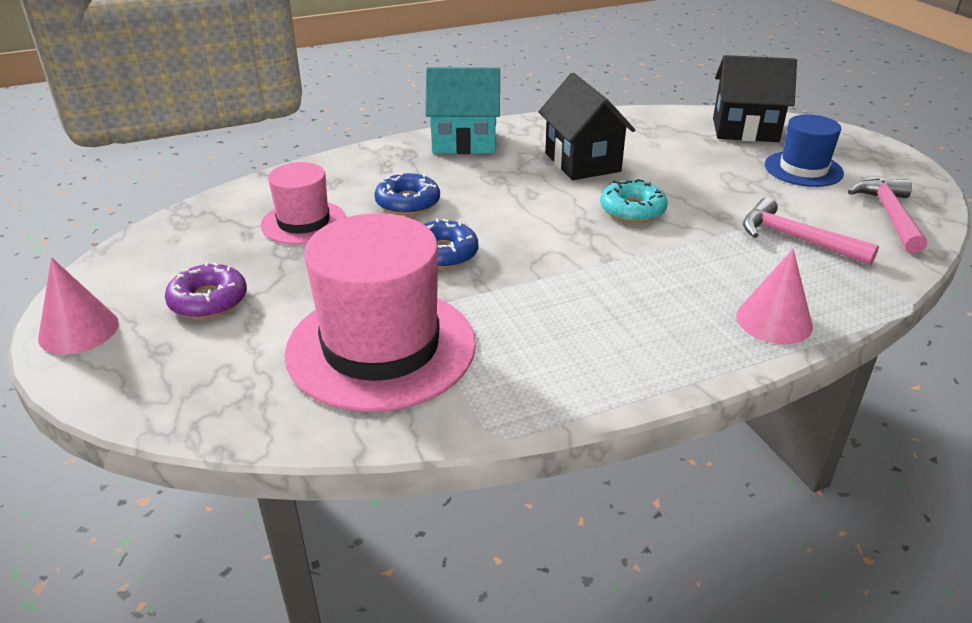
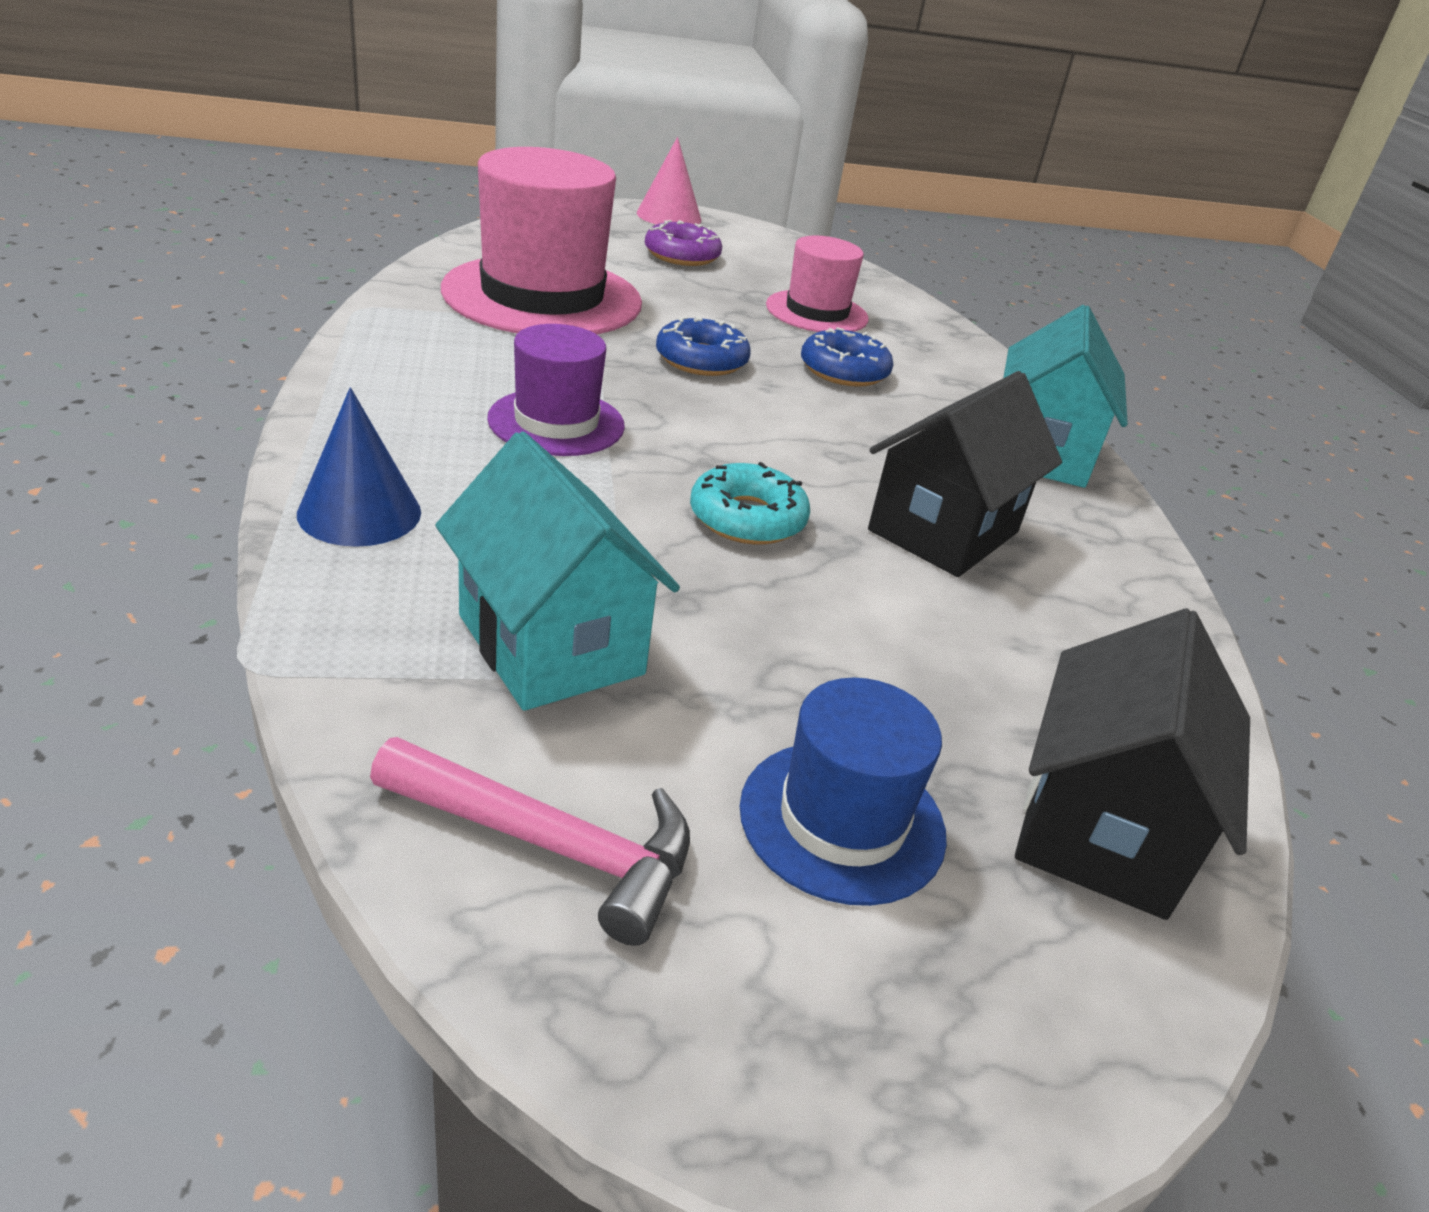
camera: 100 degrees right, 0 degrees up
black house [538,73,635,180] -> black house turned 45 degrees counterclockwise [868,371,1062,577]
pink cone [736,249,813,344] -> blue cone [297,387,421,547]
pink hammer [743,197,879,265] -> turquoise house [435,431,680,711]
none -> purple hat [487,324,625,456]

